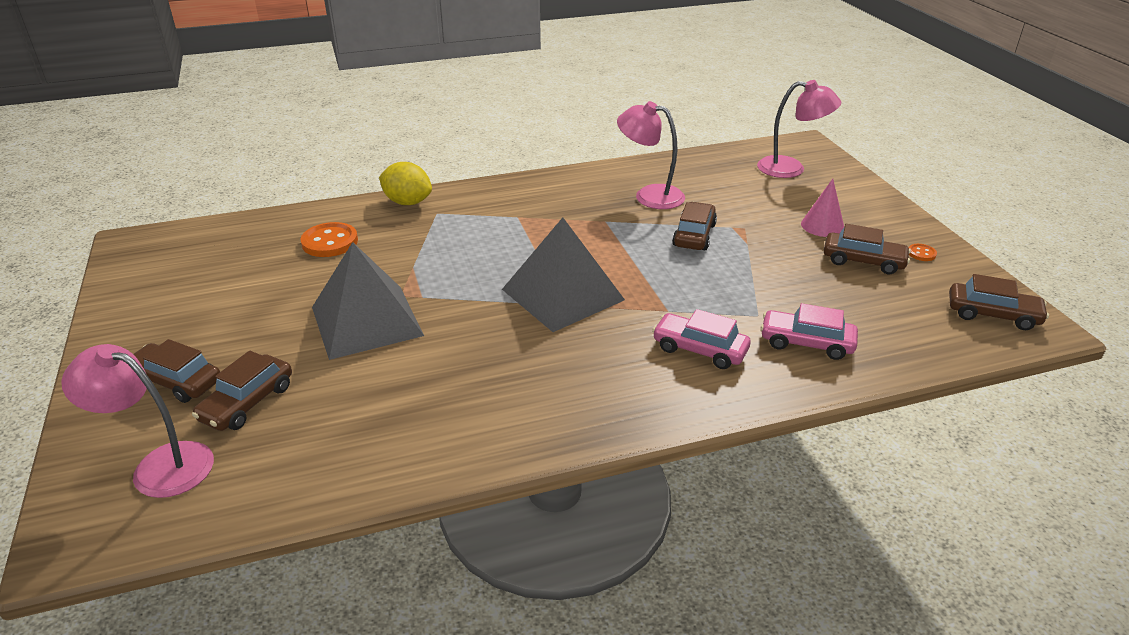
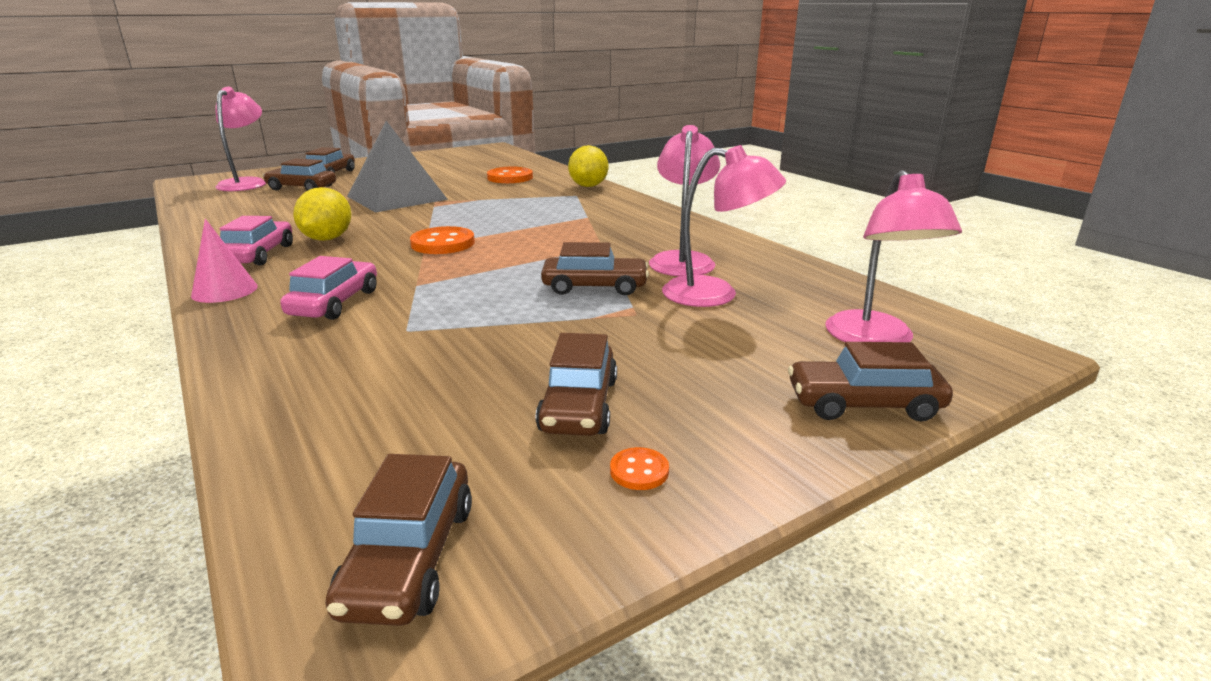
camera: 75 degrees right, 10 degrees down
grey pyramid [502,217,625,332] -> orange button [410,226,475,254]
pink car [760,303,858,360] -> pink car moved to [219,216,293,266]
pink cone [801,179,844,237] -> pink cone moved to [191,219,258,303]
none -> yellow lemon [293,187,351,241]
none -> pink lamp [662,145,786,307]
none -> brown car [788,342,953,421]

